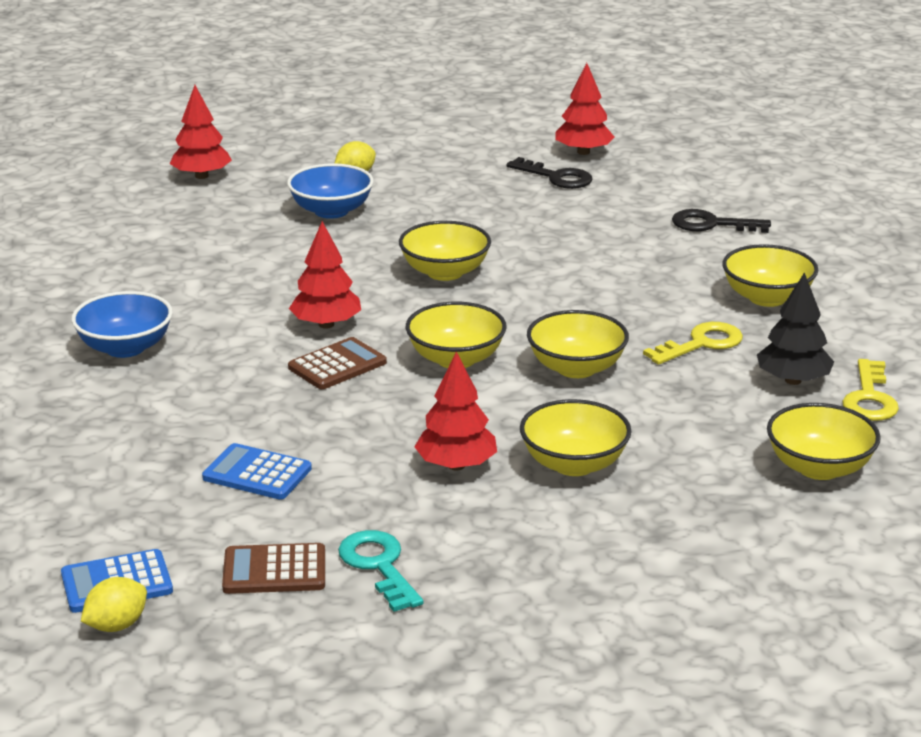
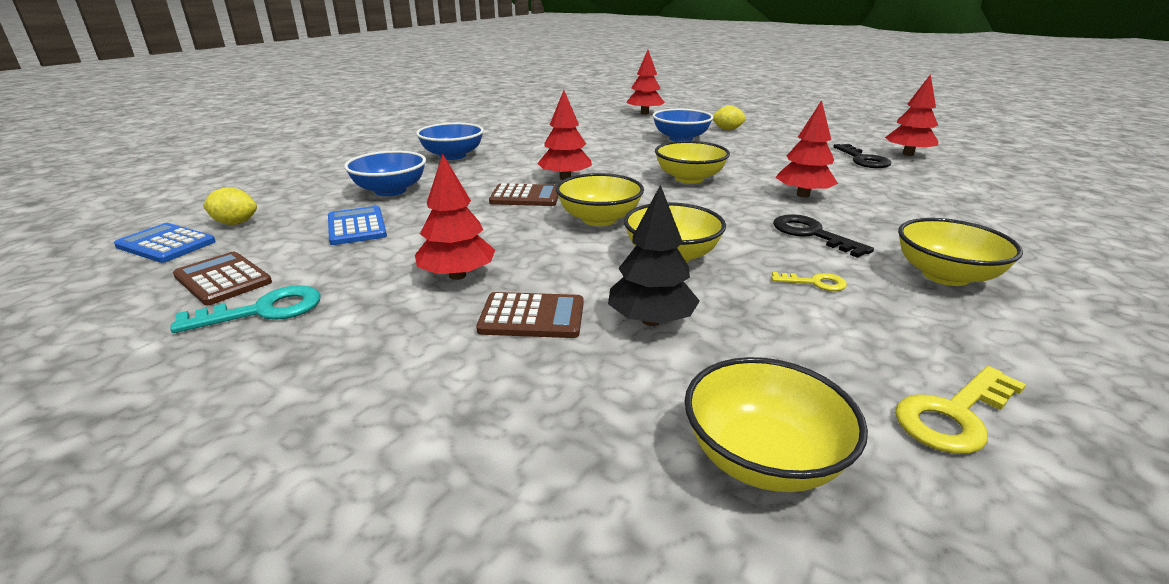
camera: 45 degrees right, 0 degrees up
yellow lemon [81,577,147,632] -> yellow lemon moved to [203,187,257,225]
turquoise key [338,530,424,612] -> turquoise key turned 45 degrees clockwise [170,285,321,333]
yellow bowl [520,399,632,476] -> brown calculator [476,292,583,338]
yellow key [643,322,743,365] -> yellow key [772,272,847,291], size x0.59
black key [672,209,771,233] -> black key moved to [773,214,874,258]
black tree [757,272,834,385] -> black tree moved to [608,185,700,326]
none -> blue bowl [344,151,426,196]
none -> red tree [775,100,838,197]

